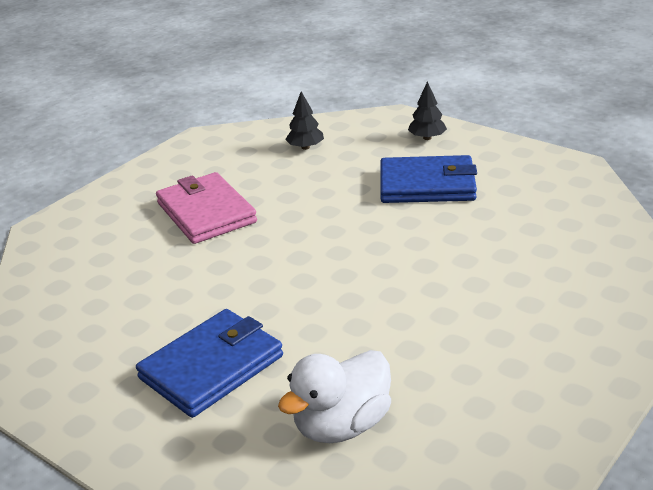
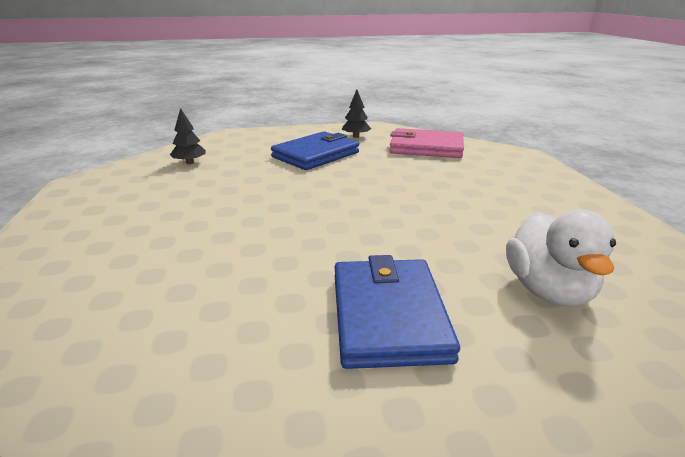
camera: 50 degrees left, 5 degrees down
pink wallet [156,172,257,244] -> pink wallet moved to [389,128,464,158]
black tree [408,81,447,140] -> black tree moved to [342,90,371,138]

